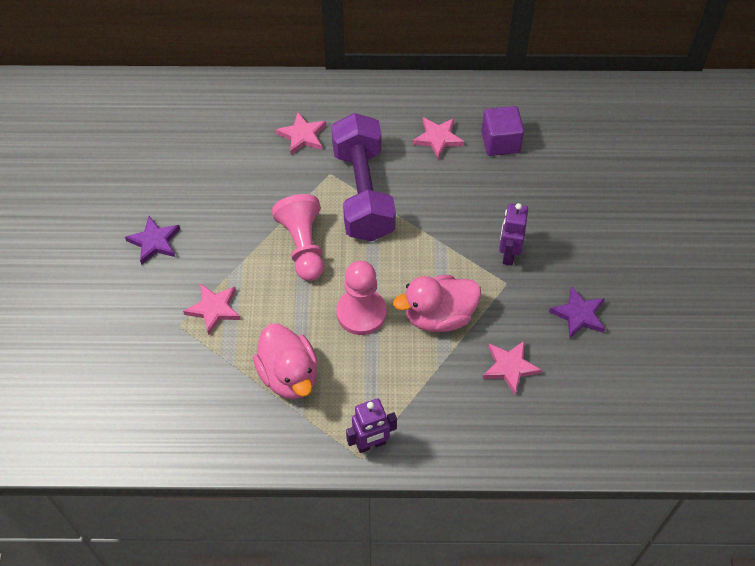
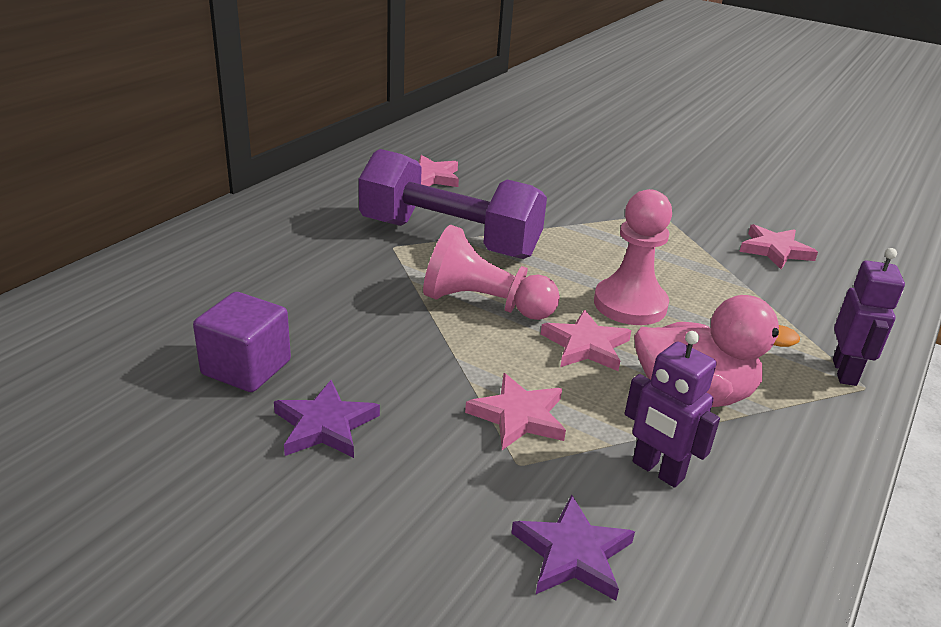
camera: 60 degrees left, 25 degrees down
pink star [276,112,326,155] -> pink star moved to [541,310,631,371]
pink duck [393,275,481,332] -> none
purple cube [481,106,524,156] -> purple cube moved to [193,292,291,392]
purple robot [499,203,528,266] -> purple robot moved to [624,331,720,488]
purple star [549,286,605,339] -> purple star moved to [512,494,635,601]

